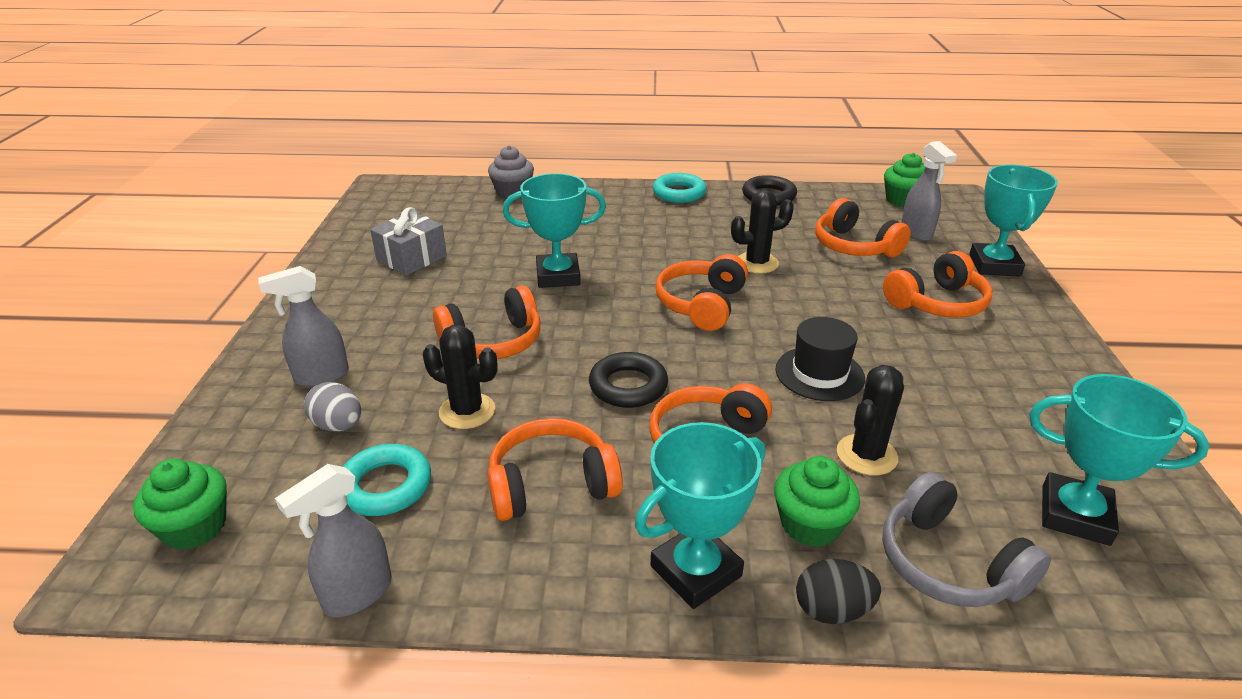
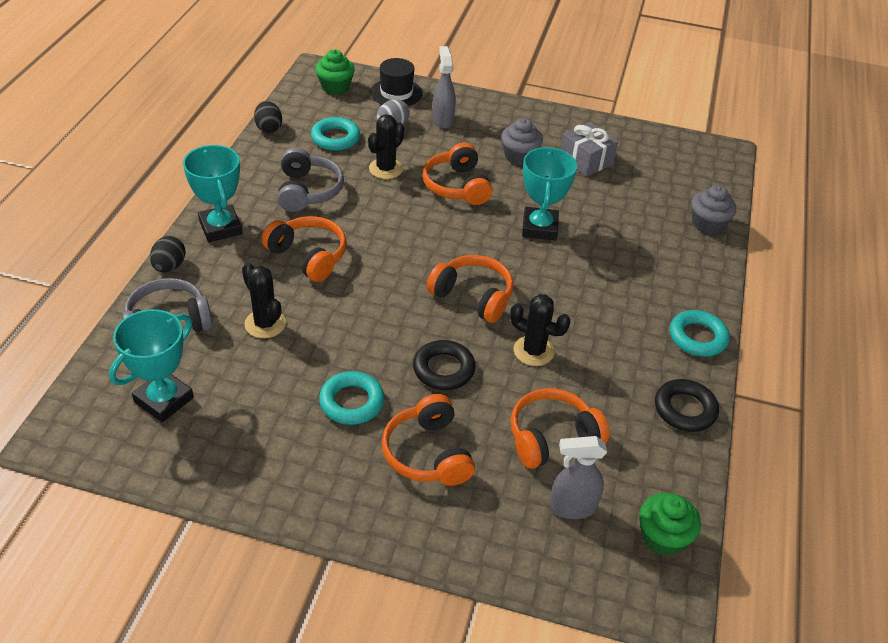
camera: 100 degrees right, 10 degrees up
grey spray bottle [275,464,392,617] -> black egg [254,101,282,133]
orange headphones [488,418,623,521] -> grey headphones [278,147,344,212]
black ring [589,352,668,408] -> black ring moved to [413,340,475,390]
black cactus [731,190,794,274] -> black cactus turned 60 degrees counterclockwise [510,294,571,366]
green cupcake [774,456,860,547] -> none
black hat [776,317,865,401] -> black hat moved to [370,58,423,106]
turquoise trophy [969,165,1058,277] -> none
none -> turquoise ring [319,371,384,425]
none -> grey cupcake [501,118,543,166]

